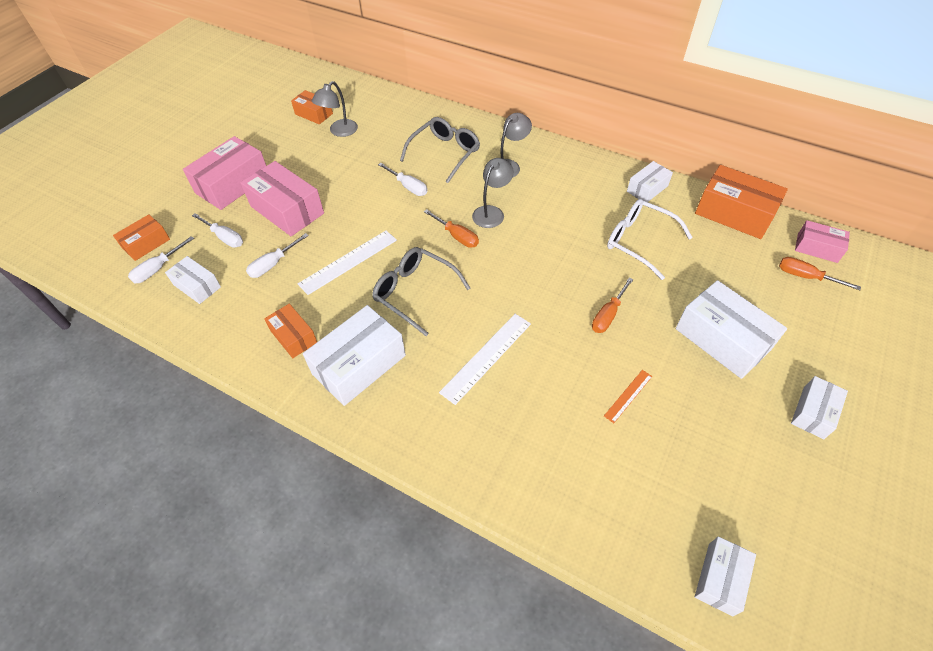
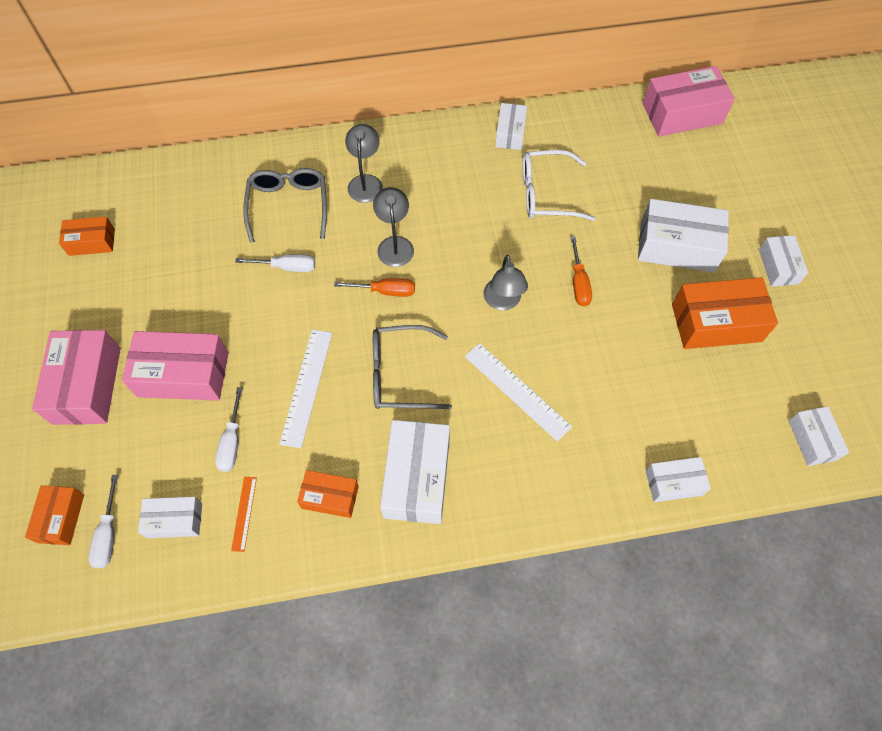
camera: 40 degrees left, 10 degrees up
white screwdriver [192,213,243,248] -> none
grey lamp [312,81,358,137] -> grey lamp moved to [484,255,528,310]
white ruler [439,314,531,405] -> white ruler turned 45 degrees counterclockwise [465,343,572,442]
orange ruler [604,370,652,423] -> orange ruler moved to [231,477,257,552]
orange box [695,165,788,239] -> orange box moved to [672,277,778,349]
orange screwdriver [779,257,861,290] -> none
pink box [795,220,850,263] -> pink box [643,66,735,137], size x1.74
none -> white box [646,457,711,502]

